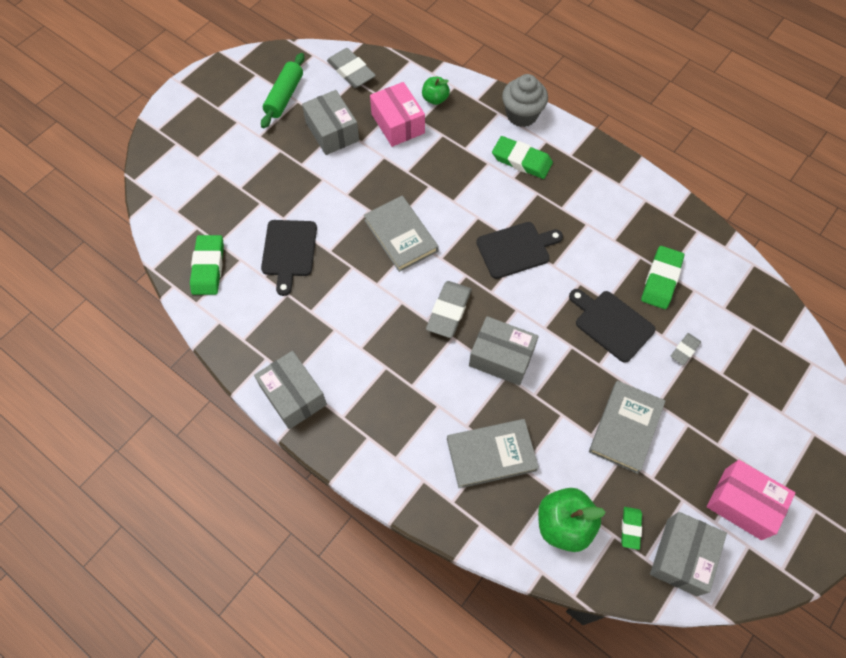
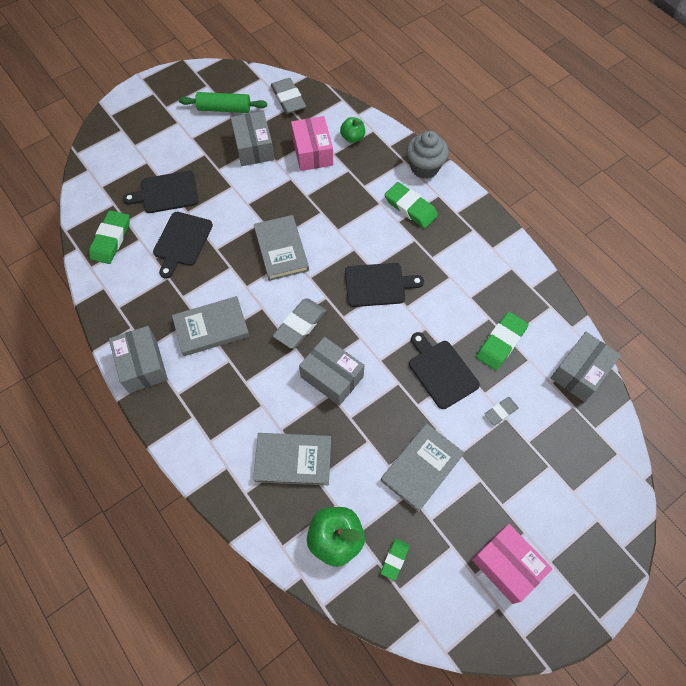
camera: 15 degrees right, 0 degrees up
green rolling pin [261,53,304,128] -> green rolling pin turned 60 degrees clockwise [179,92,267,113]
grey box [650,512,727,596] -> grey box moved to [551,332,621,402]
none -> black cutting board [123,171,198,213]
none -> grey book [172,296,250,356]

